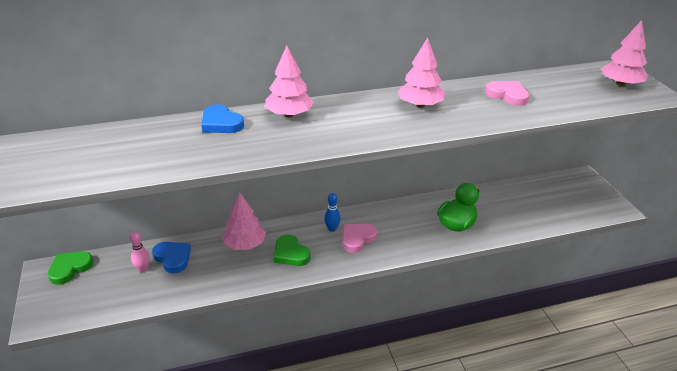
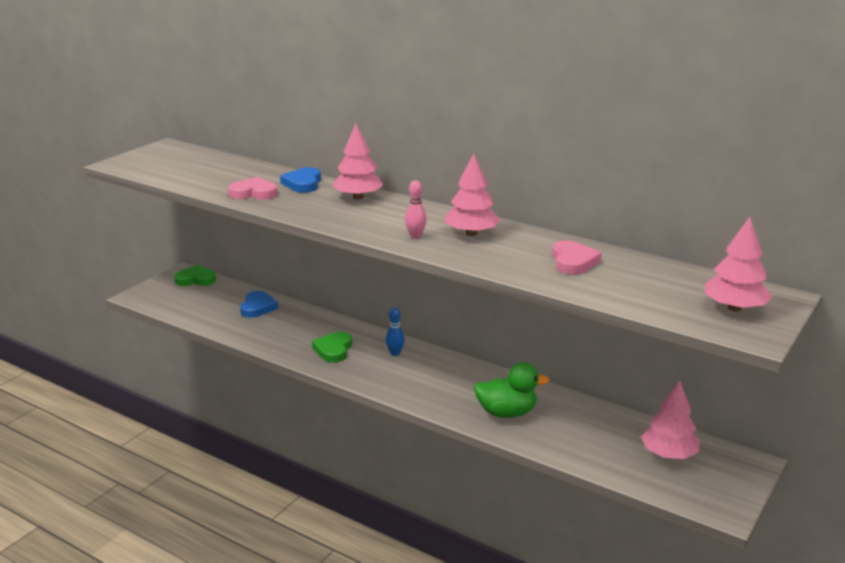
camera: 50 degrees right, 10 degrees down
pink bowling pin [130,231,150,272] -> pink bowling pin moved to [405,180,427,239]
pink tree [222,192,266,250] -> pink tree moved to [641,380,700,459]
pink heart [342,224,377,253] -> pink heart moved to [228,177,278,200]

